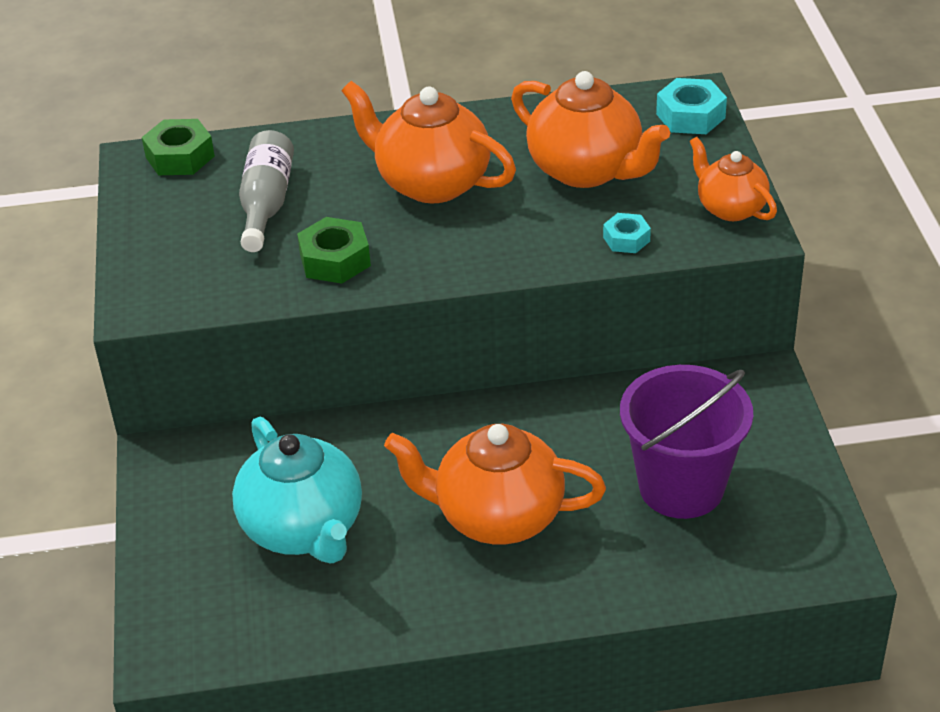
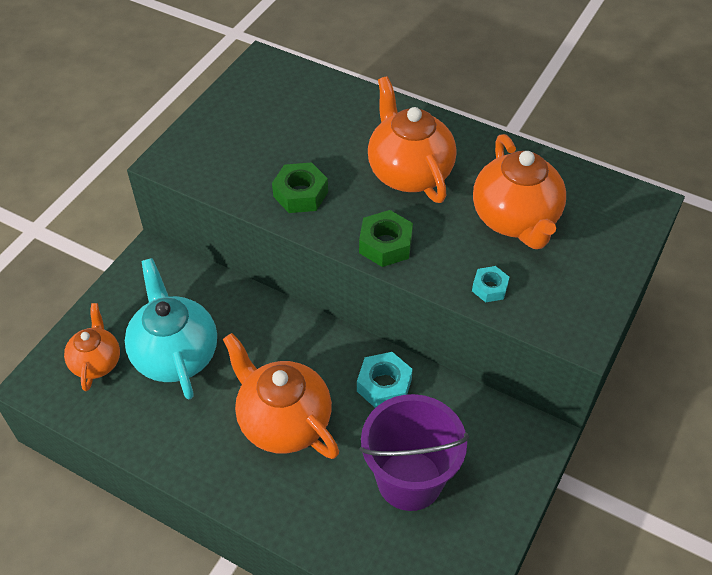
camera: 35 degrees right, 10 degrees up
green nut [142,119,215,175] -> green nut moved to [359,210,413,267]
turquoise teapot [232,417,362,564] -> turquoise teapot turned 150 degrees clockwise [125,258,217,399]
grey bottle [239,130,294,252] -> none
turquoise nut [656,78,727,134] -> turquoise nut moved to [357,352,413,408]
orange teapot [690,137,777,221] -> orange teapot moved to [64,303,120,391]

